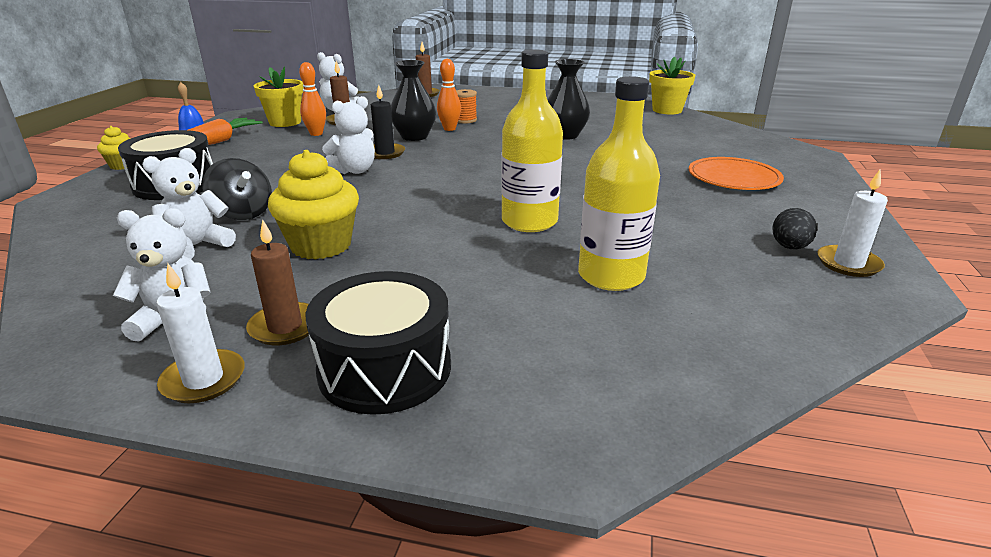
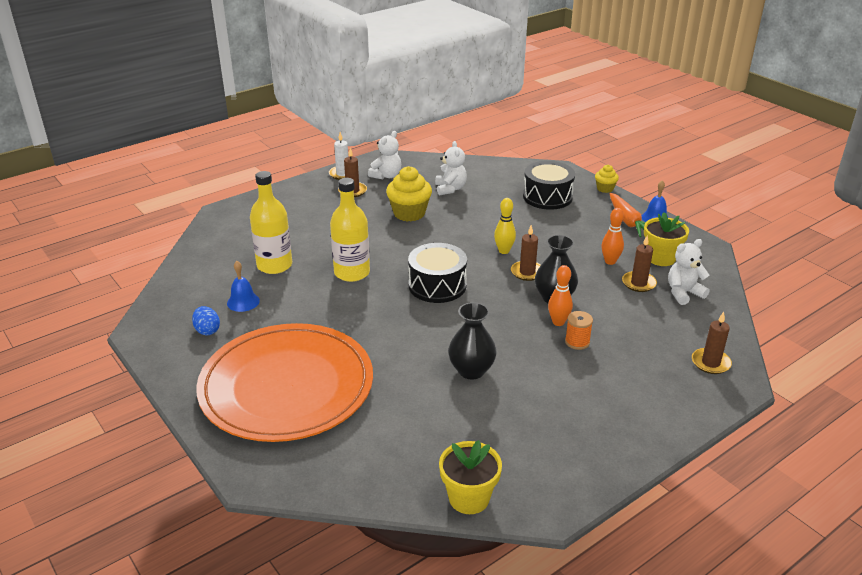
camera: 130 degrees right, 5 degrees up
black spinning top [202,158,272,220] -> none
black drum [305,271,451,415] -> black drum moved to [408,243,467,303]
white teddy bear [322,96,375,174] -> yellow bowling pin [494,198,516,254]
black candle [371,85,405,159] -> brown candle [511,225,541,281]
orange plate [689,157,784,190] -> orange plate [196,323,373,442], size x2.17
black egg [772,208,817,249] -> blue egg [192,306,220,335]
white candle [817,169,888,277] -> none
none -> blue bell [227,261,260,312]

